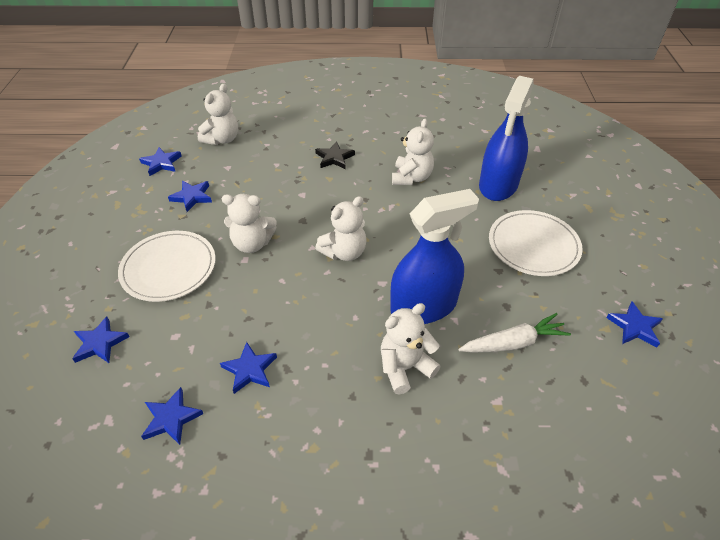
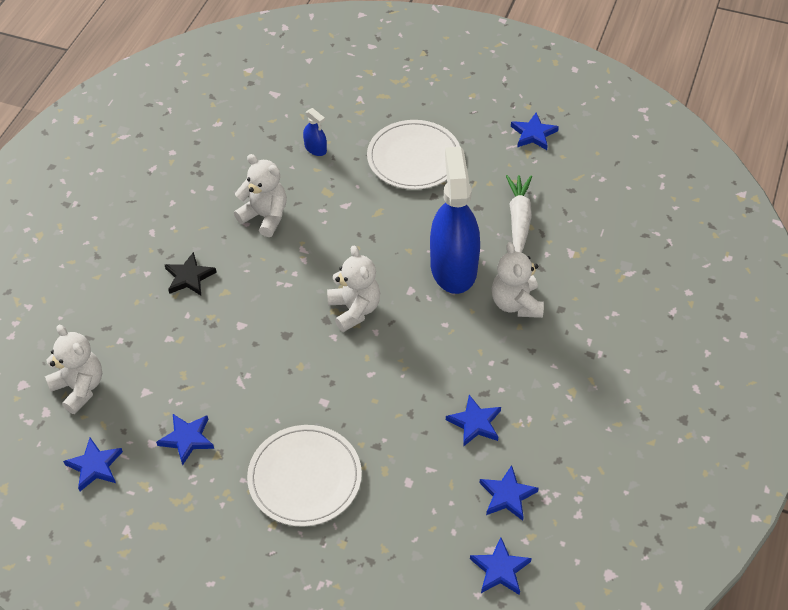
camera: 70 degrees left, 5 degrees up
blue star [72,317,130,363] -> blue star moved to [470,537,532,595]
white teddy bear [222,194,277,253] -> none
blue spray bottle [479,76,533,201] -> blue spray bottle [303,108,327,156], size x0.40

